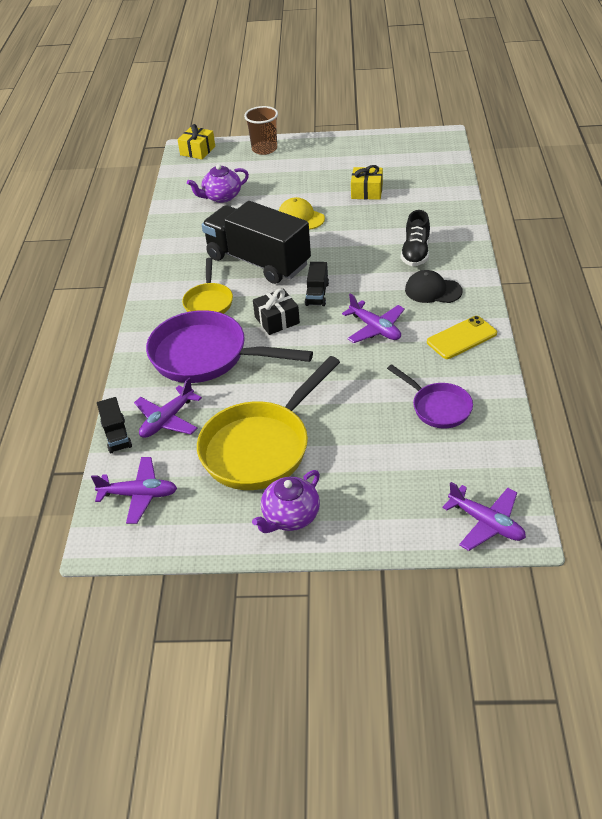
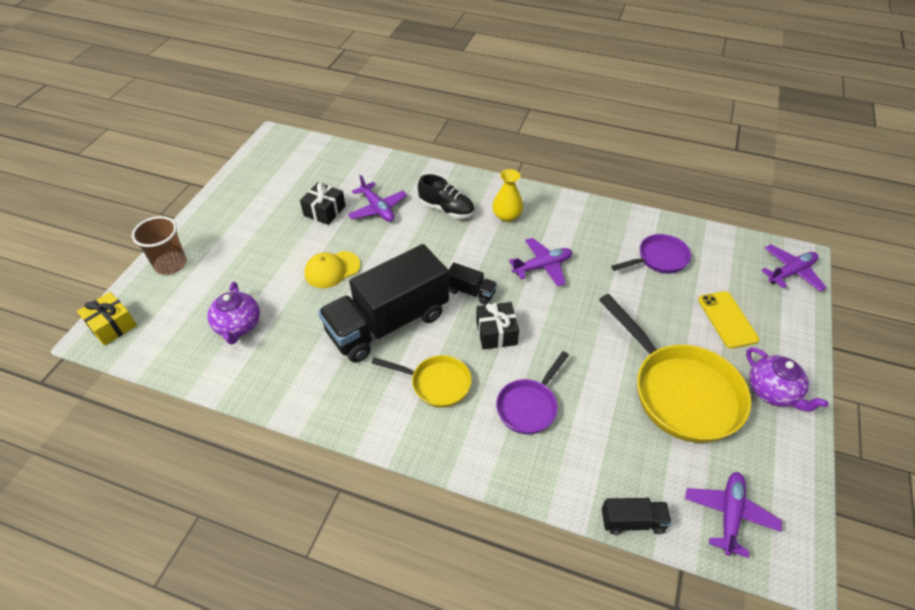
camera: 75 degrees left, 5 degrees up
purple plane [134,378,202,438] -> purple plane moved to [348,175,407,222]
purple pan [146,310,313,383] -> purple pan [496,351,569,434], size x0.55
yellow gift [351,165,383,200] -> black gift [300,182,346,225]
black cap [405,270,462,303] -> yellow vase [492,169,523,222]
yellow phone [427,316,497,359] -> yellow phone moved to [698,291,759,349]

